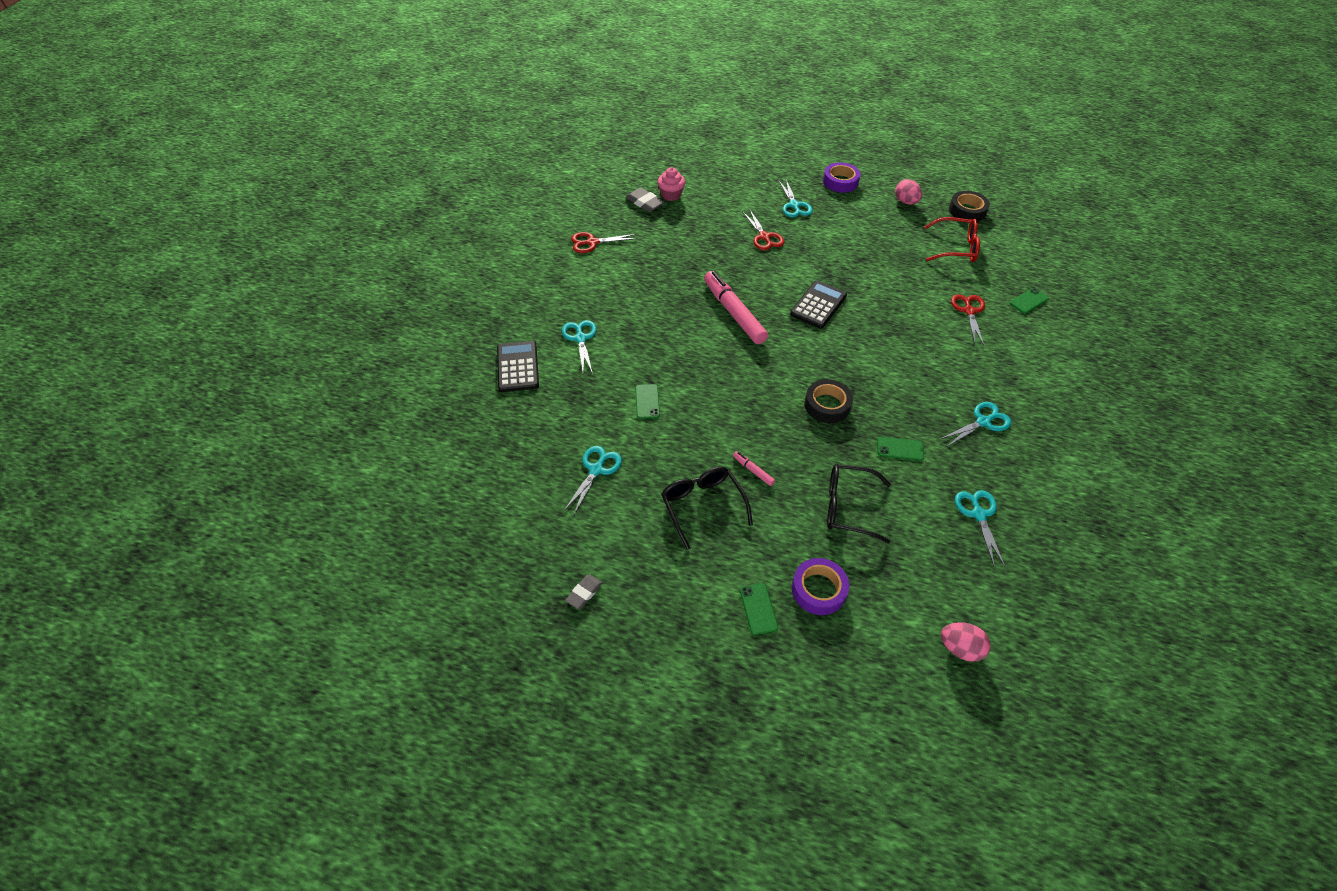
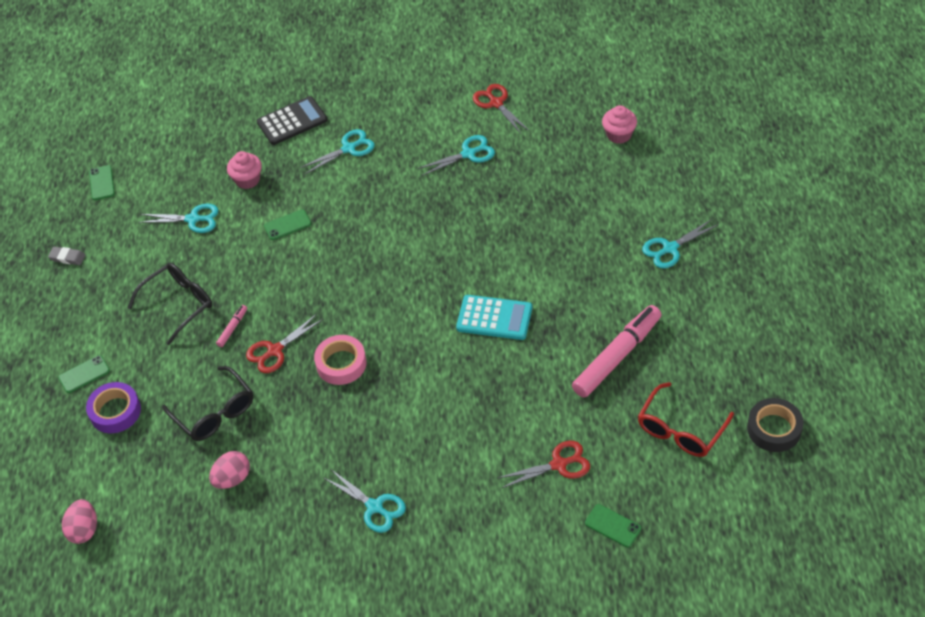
camera: 75 degrees right, 0 degrees up
grey eraser [626,188,665,212] -> none
pink marker [704,271,768,344] -> pink marker moved to [572,305,661,398]
red scissors [742,209,784,250] -> red scissors moved to [246,314,323,373]
black calculator [790,280,847,329] -> turquoise calculator [456,295,532,340]
black tape [804,379,853,423] -> pink tape [314,335,367,385]
purple tape [823,162,861,193] -> none
black glasses [827,464,891,543] -> black glasses turned 150 degrees clockwise [162,366,253,441]
green phone [877,437,924,461] -> green phone moved to [89,165,115,200]
pink egg [895,179,922,205] -> pink egg moved to [209,451,250,489]
red glasses [924,217,980,262] -> red glasses turned 45 degrees clockwise [638,382,734,457]
turquoise scissors [955,490,1005,567] -> turquoise scissors moved to [418,135,495,176]
none -> pink cupcake [227,151,262,189]

